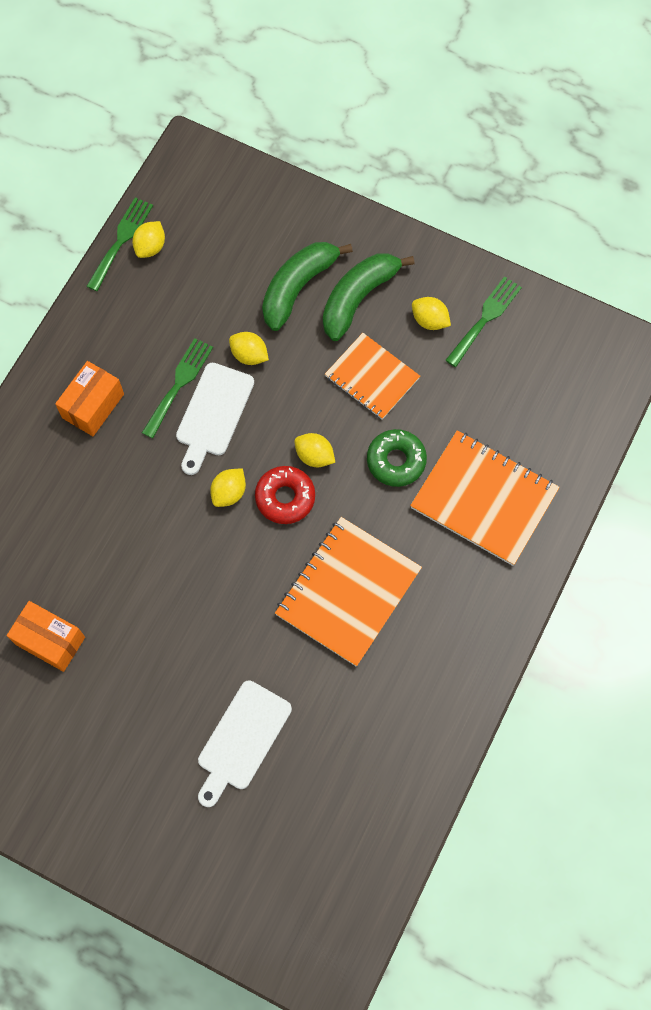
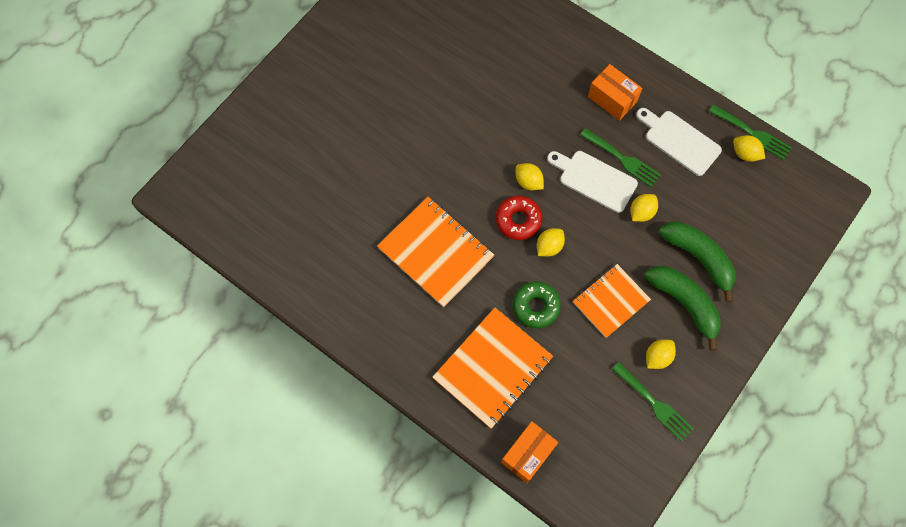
camera: 100 degrees right, 0 degrees up
orange box [7,601,85,672] -> orange box moved to [501,421,558,483]
white cutting board [198,681,292,807] -> white cutting board moved to [636,108,722,176]

